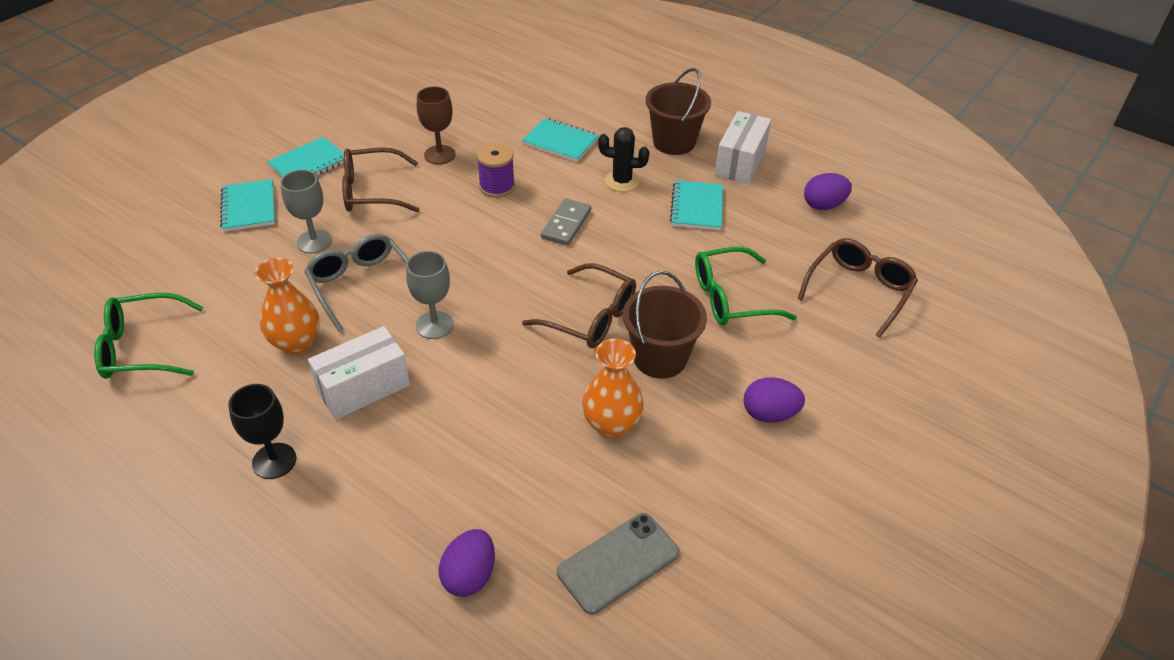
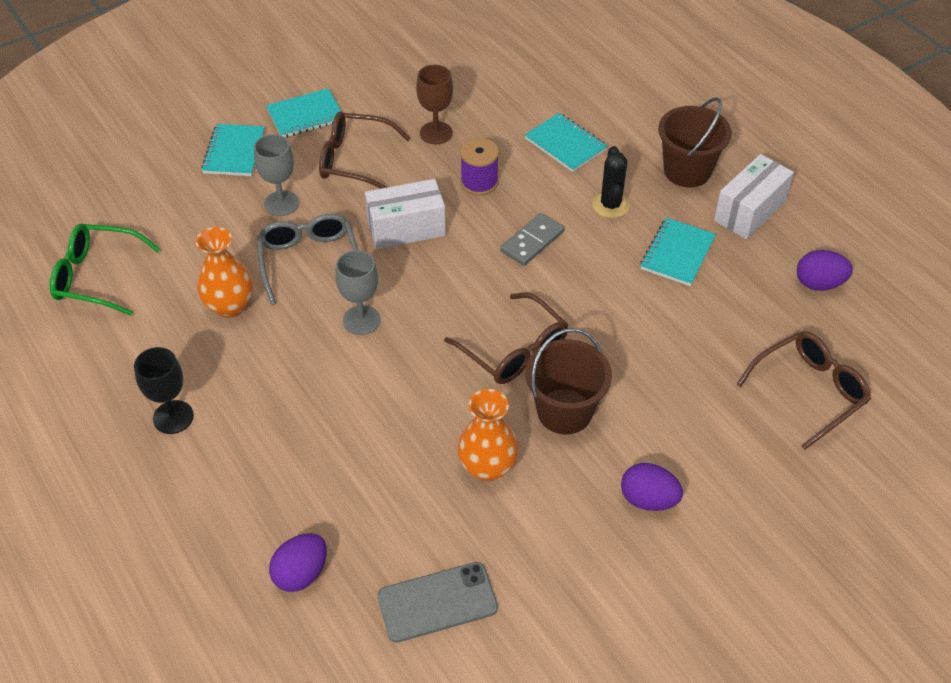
camera: 20 degrees right, 5 degrees up
white box [308,326,410,420] -> white box moved to [365,179,446,249]
black cactus [598,127,650,192] -> black cactus turned 60 degrees clockwise [592,146,630,218]
green glasses [695,247,797,325] -> none

